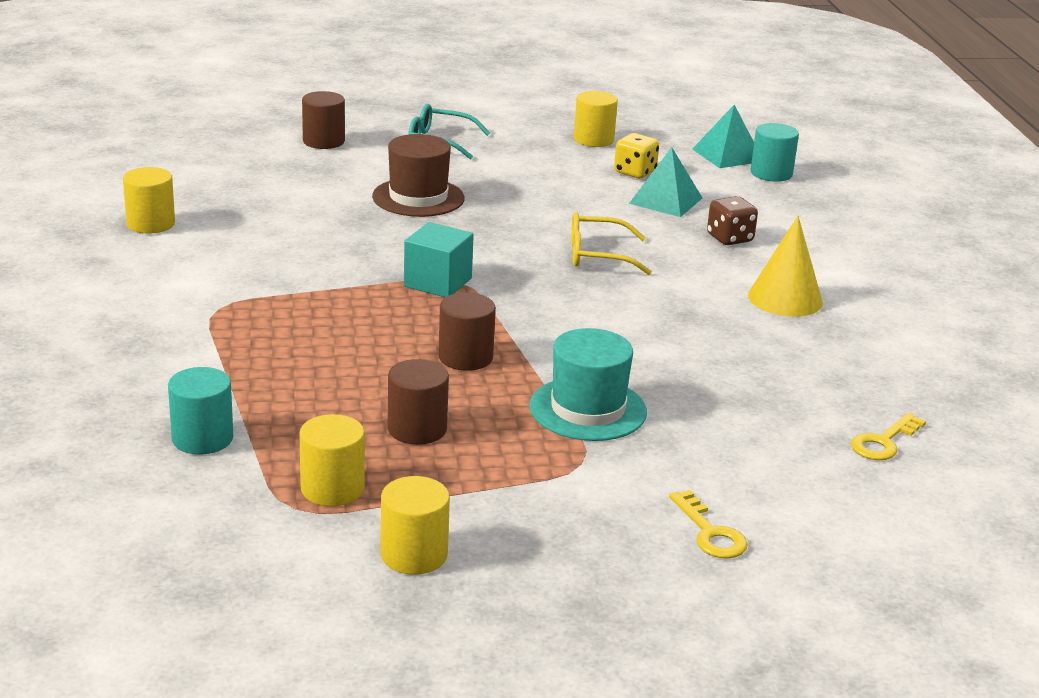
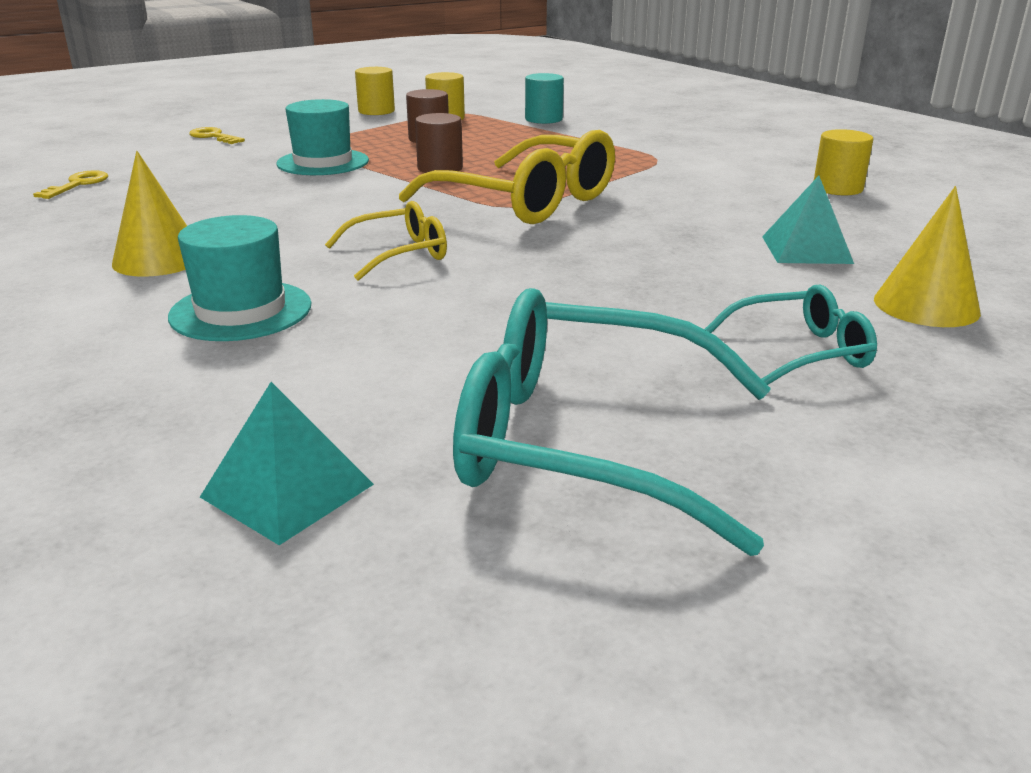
camera: 155 degrees right, 0 degrees up
brown cylinder [302,91,345,149] -> yellow cone [874,186,981,327]
brown hat [372,134,465,217] -> none
turquoise cube [404,222,474,297] -> yellow glasses [399,130,615,224]
yellow cylinder [574,91,618,147] -> turquoise glasses [453,288,771,556]
yellow dice [614,133,659,178] -> none
turquoise pyramid [629,147,702,217] -> turquoise pyramid moved to [762,176,854,264]
brown dice [707,196,758,245] -> turquoise hat [168,215,311,341]
turquoise cylinder [751,123,799,182] -> none

